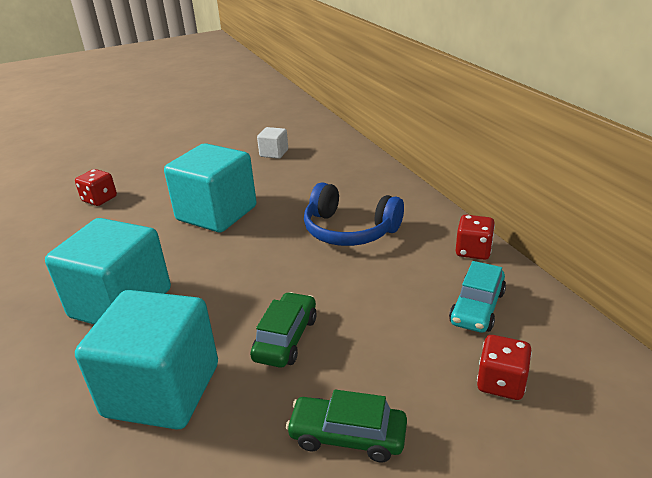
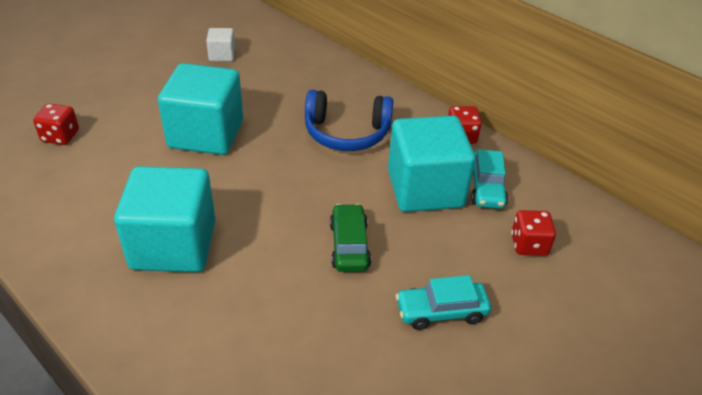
camera: 25 degrees left, 10 degrees up
turquoise cube [75,290,218,429] -> turquoise cube moved to [388,116,476,212]
green car [286,390,407,463] -> turquoise car [396,275,491,330]

